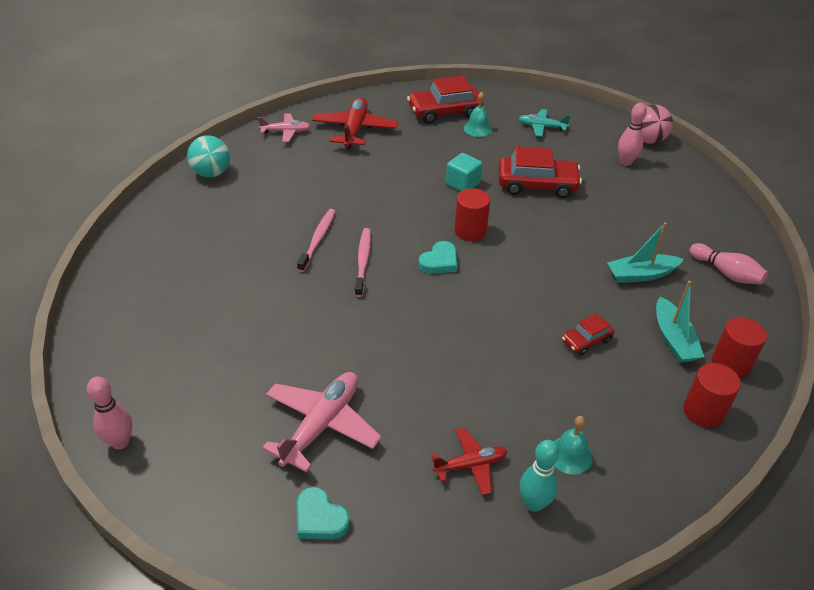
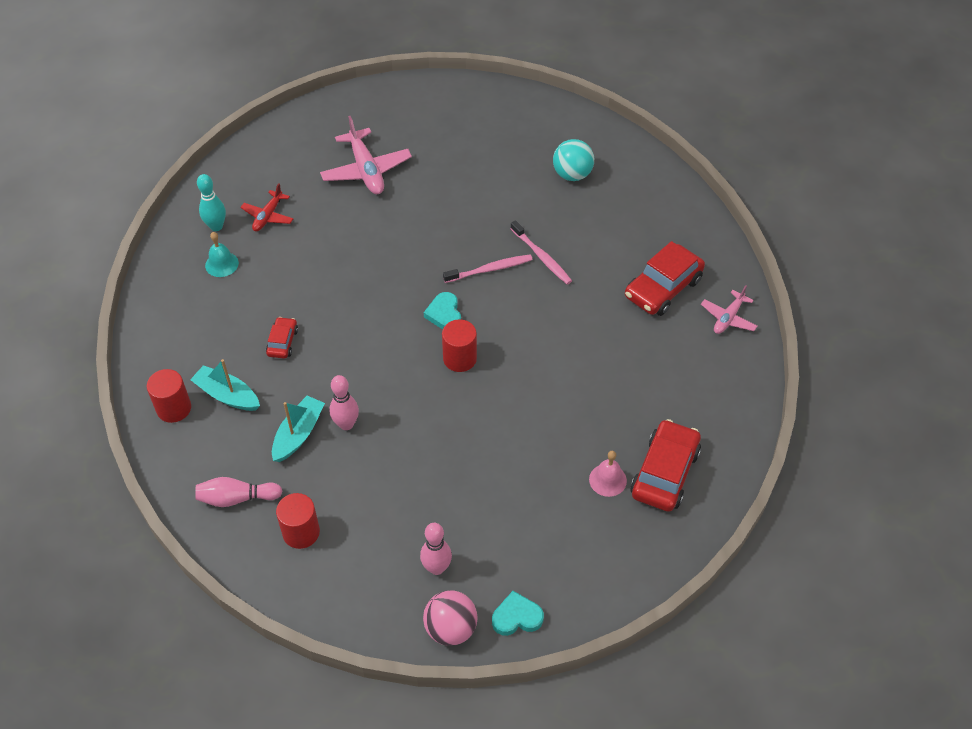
camera: 130 degrees right, 10 degrees up
pink bowling pin [87,377,132,449] -> pink bowling pin moved to [329,375,359,430]
turquoise ball [187,135,230,177] -> turquoise ball moved to [553,139,594,181]
turquoise heart [297,487,350,540] -> turquoise heart moved to [492,591,544,636]
red plane [312,97,398,149] -> none
pink toothbrush [355,228,371,297] -> pink toothbrush turned 60 degrees counterclockwise [443,254,533,283]
turquoise cube [446,153,482,191] -> none
turquoise bell [464,92,492,137] -> pink bell [589,451,627,497]
red car [499,146,582,198] -> red car moved to [625,241,705,316]
turquoise plane [519,109,571,137] -> none
red cylinder [683,363,741,427] -> red cylinder moved to [276,493,320,549]

